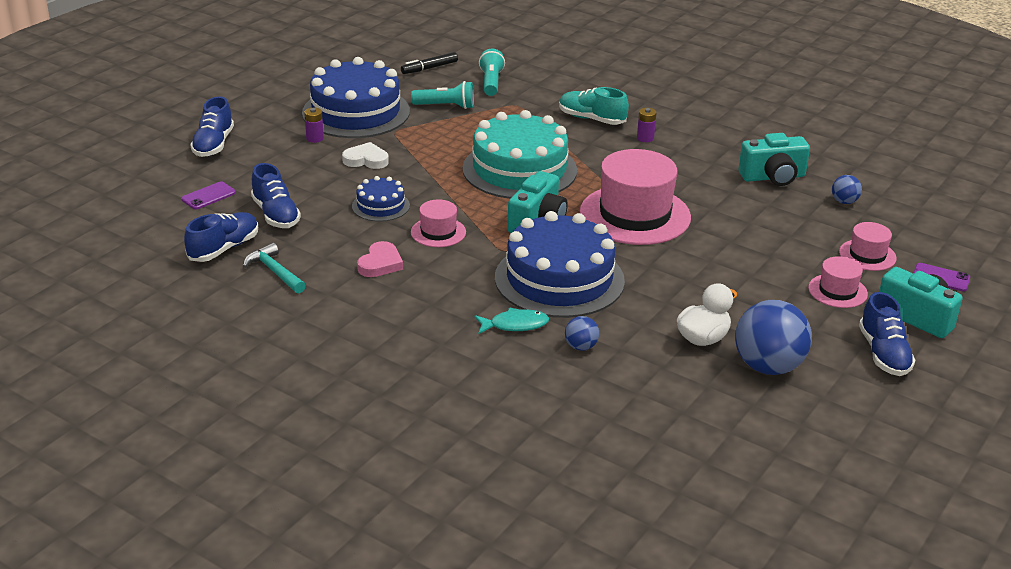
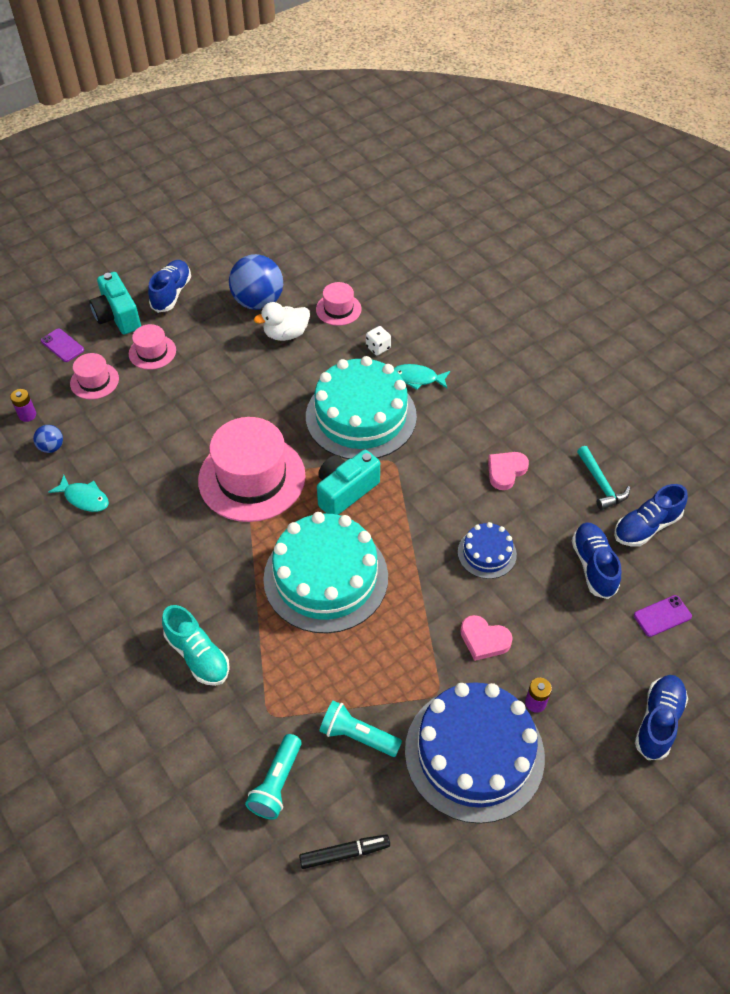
camera: 160 degrees left, 20 degrees up
white heart [342,142,389,169] -> pink heart [460,615,513,661]
pink hat [411,199,466,247] -> pink hat moved to [316,282,361,326]
blue cake [495,211,625,318] -> turquoise cake [306,356,417,459]
blue ball [565,316,599,351] -> white dice [366,326,391,355]
purple battery [637,108,656,142] -> purple battery moved to [10,389,36,422]
turquoise camera [738,133,810,186] -> turquoise fish [48,475,109,512]

